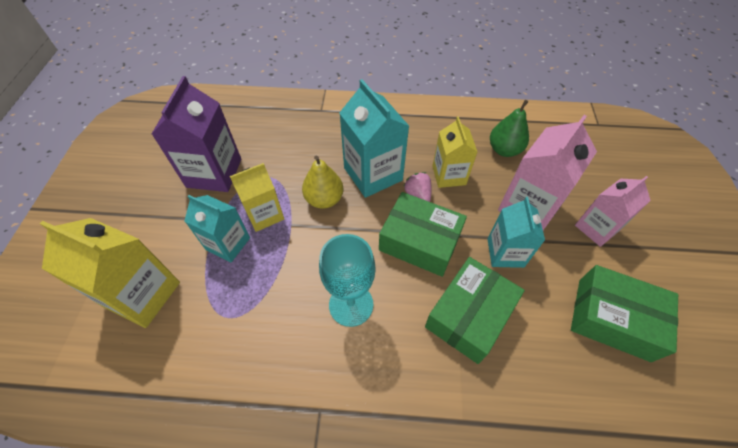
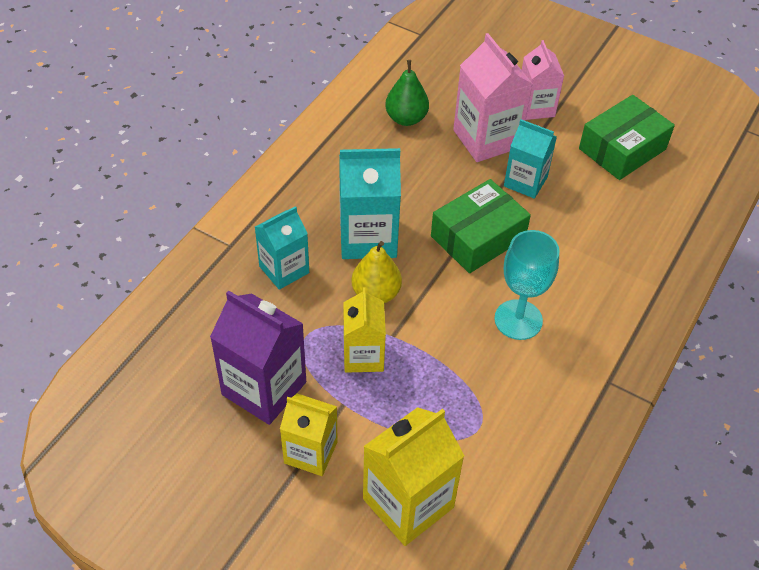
camera: 65 degrees left, 5 degrees down
turquoise carton [184,195,250,262] -> turquoise carton moved to [255,206,309,290]
pink strawberry [404,172,432,202] -> none
green box [425,257,525,364] -> none
yellow carton [432,116,477,188] -> yellow carton moved to [280,394,338,476]

